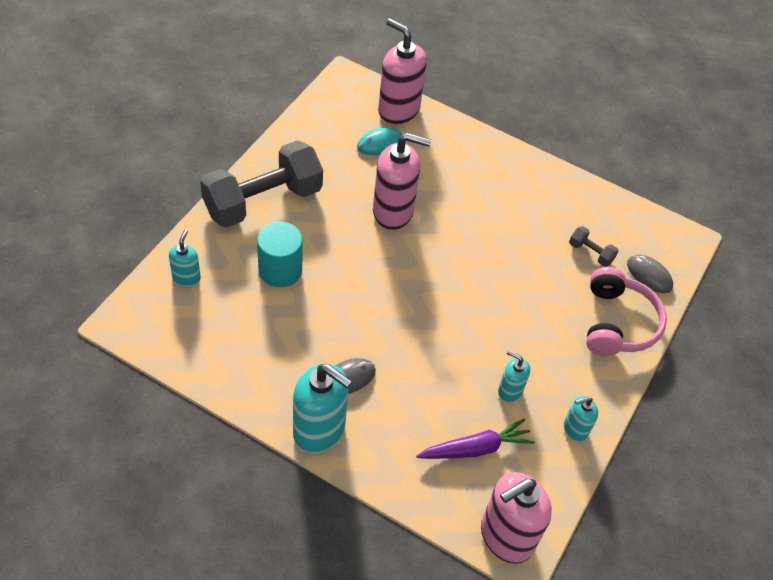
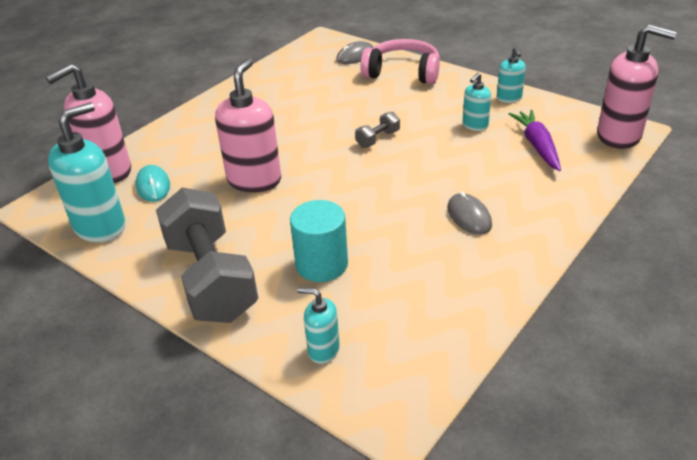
camera: 75 degrees left, 15 degrees down
turquoise soap dispenser [293,364,352,454] -> turquoise soap dispenser moved to [48,102,126,242]
pink soap dispenser [481,472,552,564] -> pink soap dispenser turned 45 degrees counterclockwise [597,24,677,149]
grey dumbbell [569,226,618,267] -> grey dumbbell moved to [355,112,400,148]

